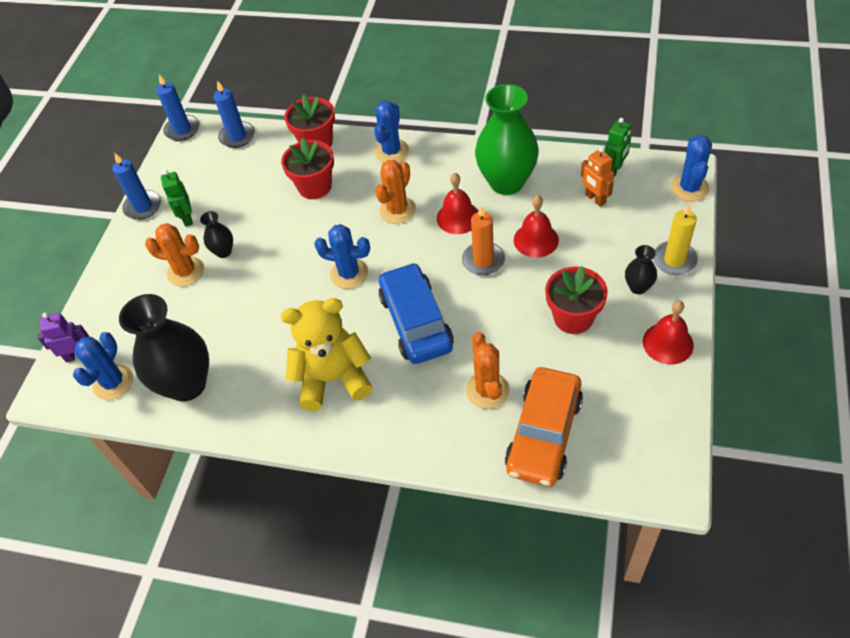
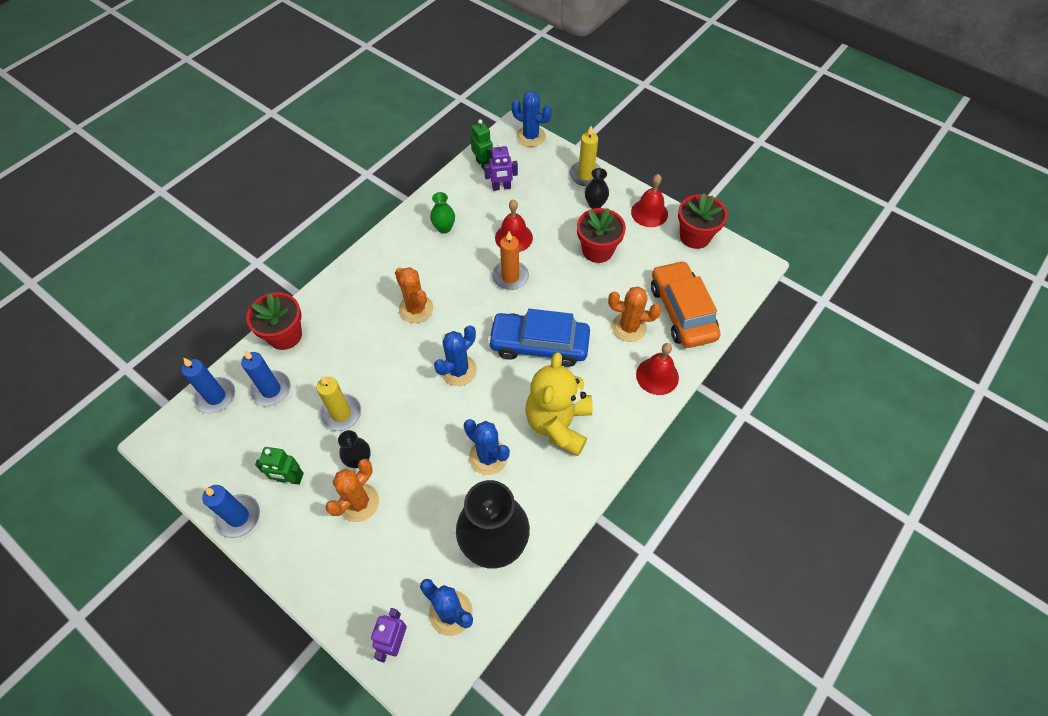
camera: 70 degrees left, 5 degrees up
blue candle [156,75,199,141] -> blue candle moved to [241,351,291,407]
red flower pot [281,138,334,199] -> red flower pot moved to [678,193,727,249]
blue cactus [374,101,409,163] -> blue cactus moved to [464,419,510,475]
red bell [437,173,478,234] -> red bell moved to [636,343,679,395]
green vase [475,84,539,195] -> green vase [430,192,455,234], size x0.46
orange car [505,367,583,487] -> orange car turned 150 degrees counterclockwise [651,260,721,348]
orange robot [581,147,614,207] -> purple robot [484,143,518,191]
none -> yellow candle [316,376,361,431]

